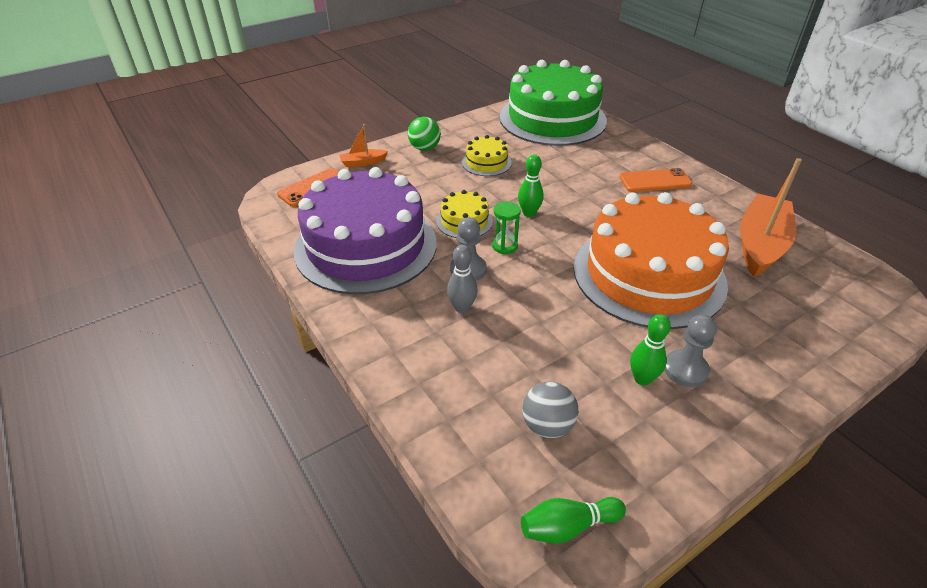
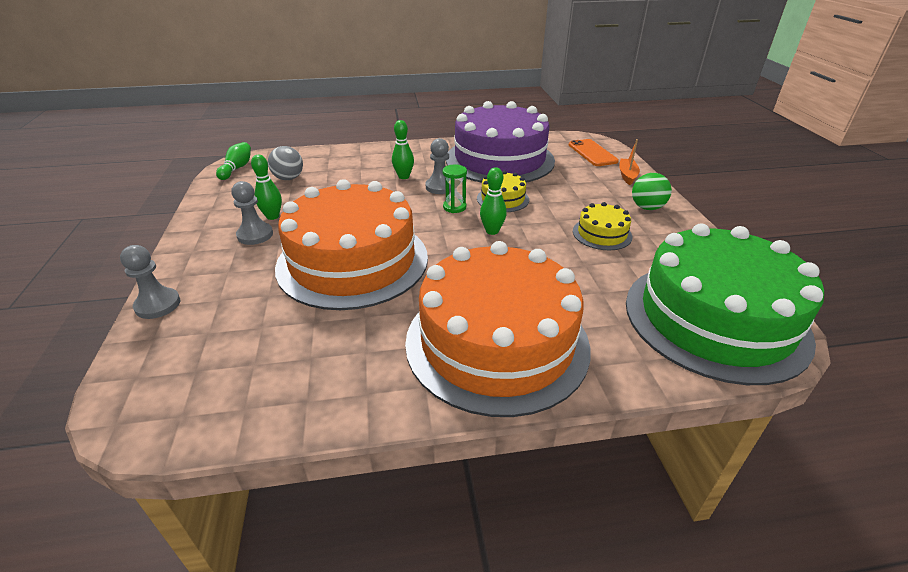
camera: 115 degrees right, 5 degrees down
grey bowling pin [447,245,478,313] -> green bowling pin [392,120,414,179]
orange phone [620,168,692,192] -> orange cake [405,241,591,417]
orange boat [740,158,802,277] -> none
none -> grey pawn [120,245,180,319]

